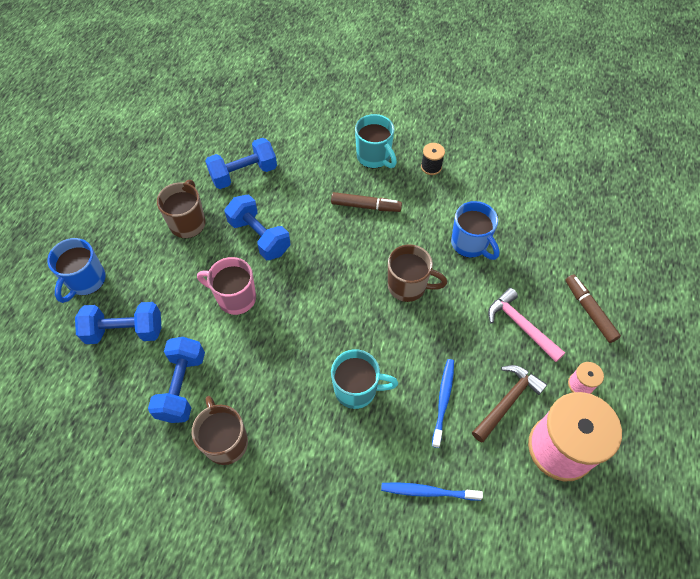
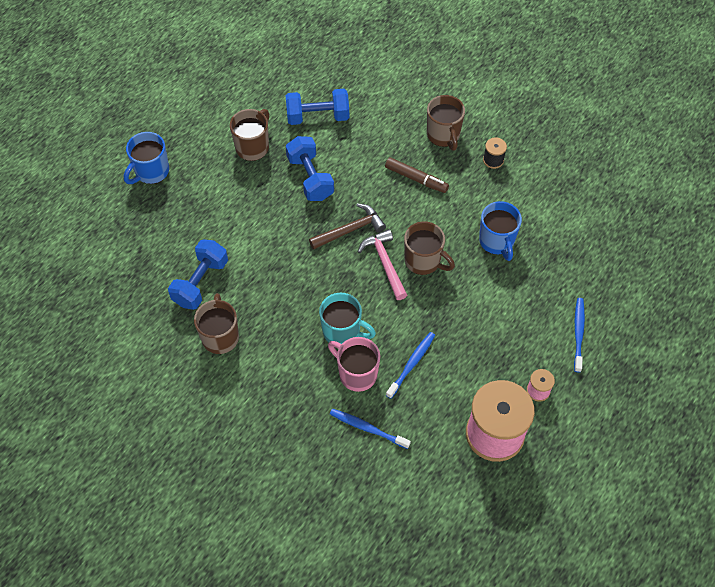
camera: 20 degrees right, 0 degrees up
blue dumbbell [75,302,161,344] -> none
pink mug [197,257,256,315] -> pink mug moved to [328,337,380,392]
turquoise mug [355,114,397,168] -> brown mug [427,95,465,151]
brown hammer [472,365,547,442] -> brown hammer moved to [309,203,386,249]
pink hammer [488,288,565,362] -> pink hammer moved to [358,229,407,300]
brown marker [565,274,621,343] -> blue toothbrush [574,298,585,372]

